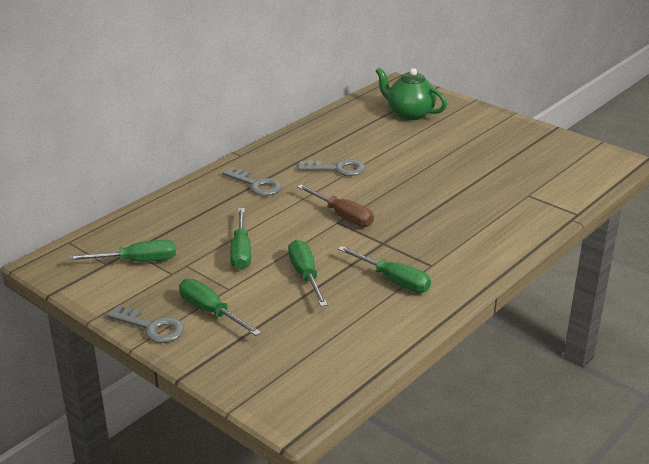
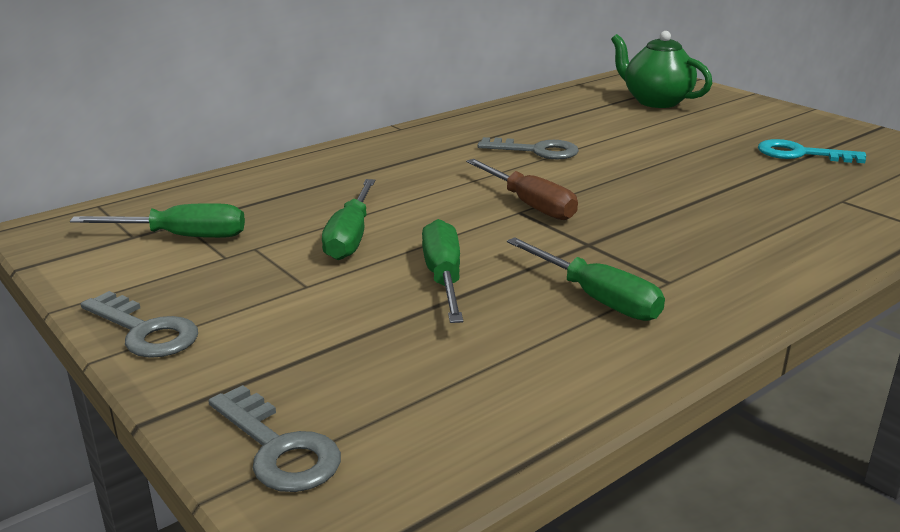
camera: 10 degrees right, 5 degrees down
green screwdriver [179,279,261,336] -> none
grey key [223,167,282,196] -> grey key moved to [209,385,341,492]
none -> turquoise key [758,139,866,163]

